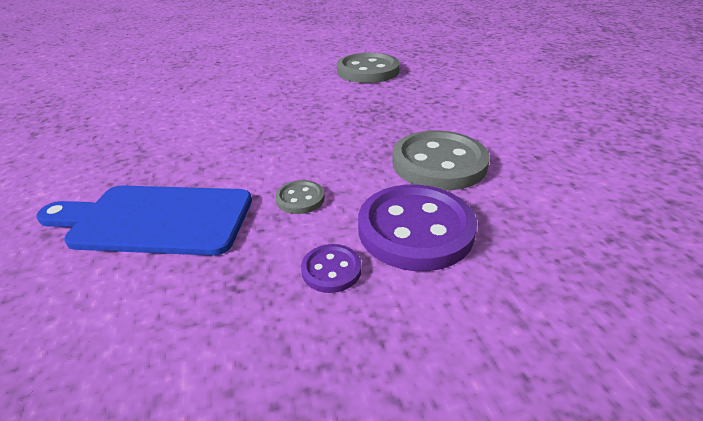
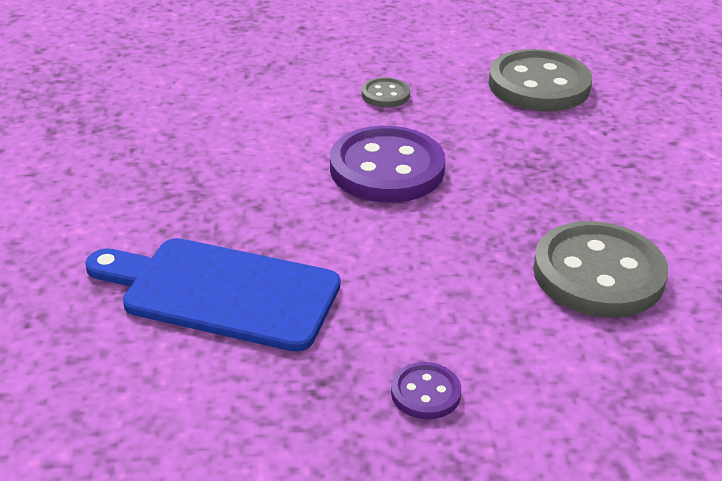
camera: 10 degrees right, 0 degrees up
grey button [275,180,325,214] -> grey button moved to [361,77,410,108]
purple button [358,185,477,271] -> purple button moved to [330,126,446,203]

